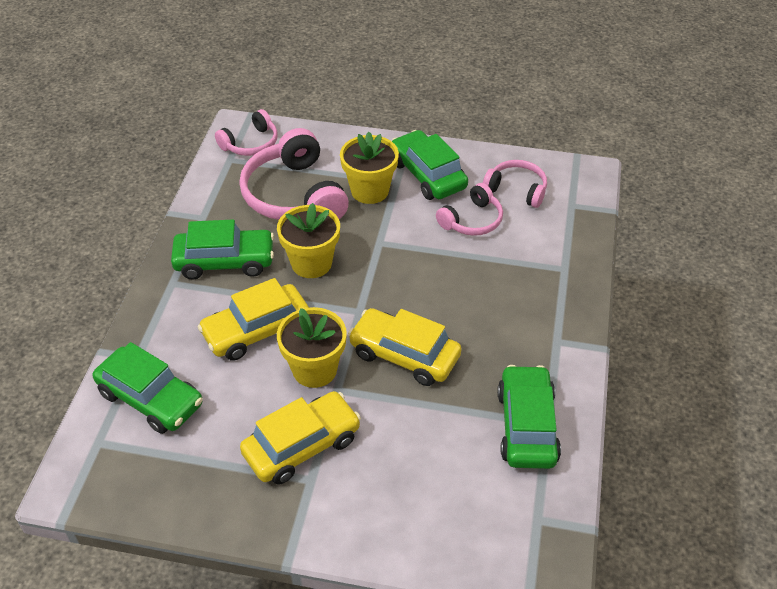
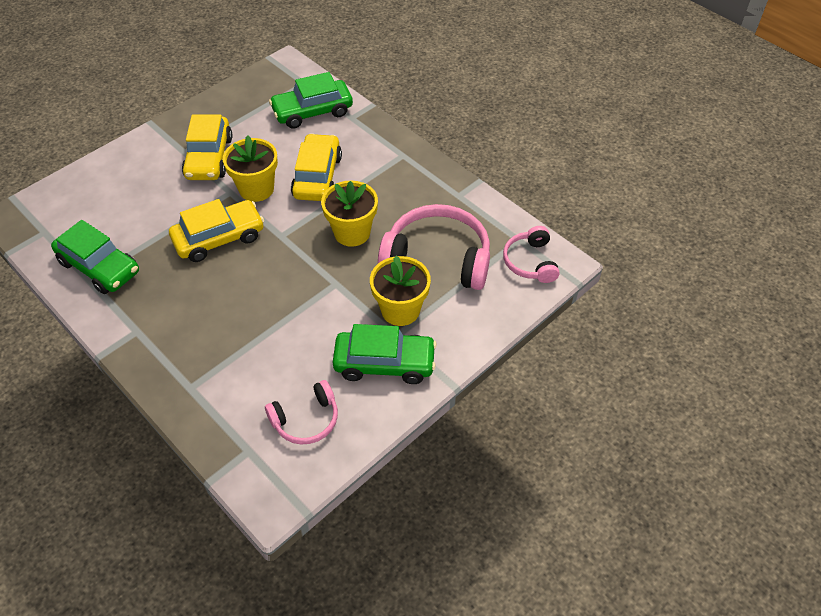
camera: 125 degrees right, 5 degrees up
green car [171,220,274,279] -> none
pink headphones [436,183,503,236] -> none

